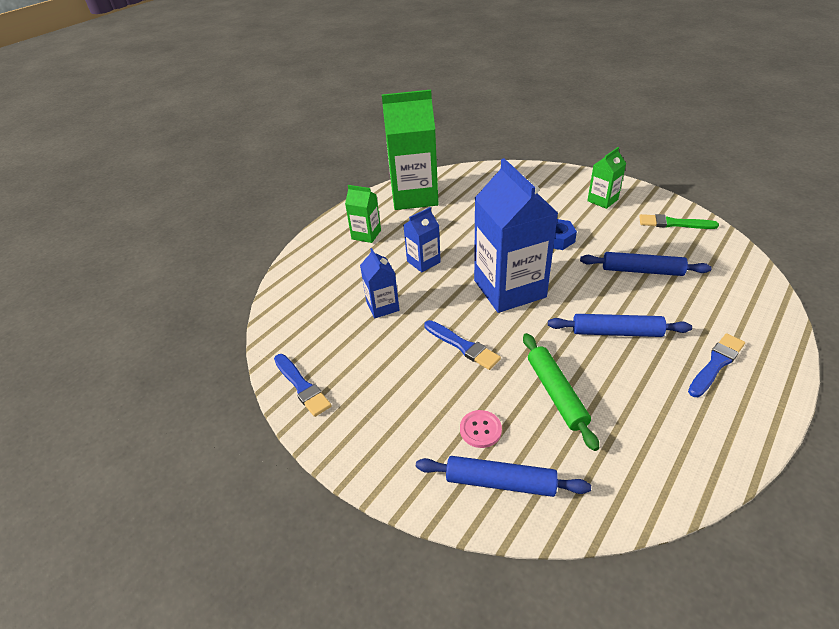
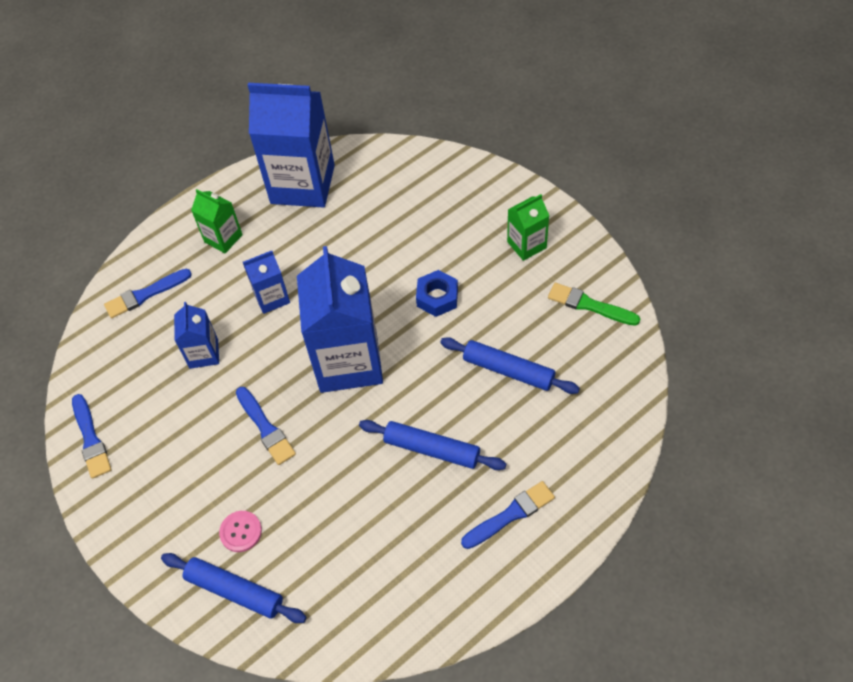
camera: 15 degrees right, 15 degrees up
green carton [382,90,439,210] -> blue carton [248,83,335,208]
green rolling pin [523,333,599,451] -> none
none -> blue brush [104,269,192,318]

